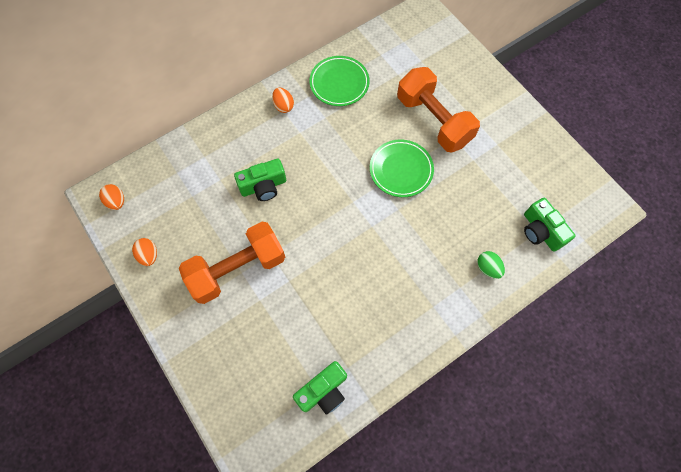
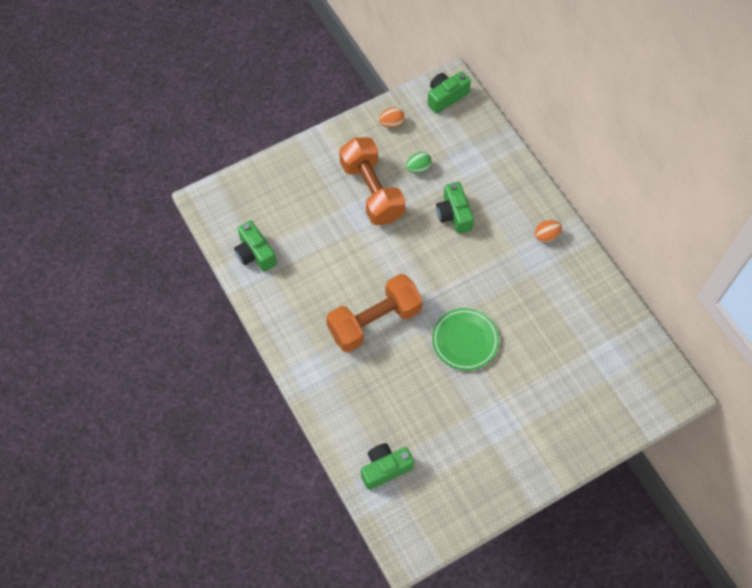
camera: 95 degrees right, 5 degrees down
orange egg [99,184,124,210] -> green camera [428,71,471,114]
green plate [310,56,370,106] -> none
orange dumbbell [397,67,480,153] -> orange dumbbell moved to [326,274,423,352]
green egg [477,251,505,279] -> green egg moved to [406,152,432,173]

